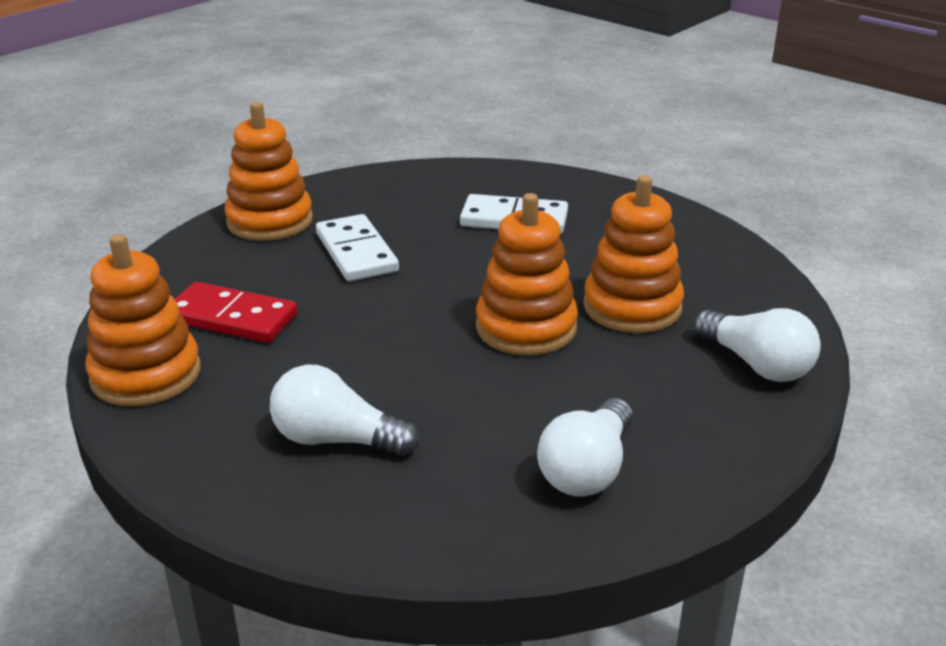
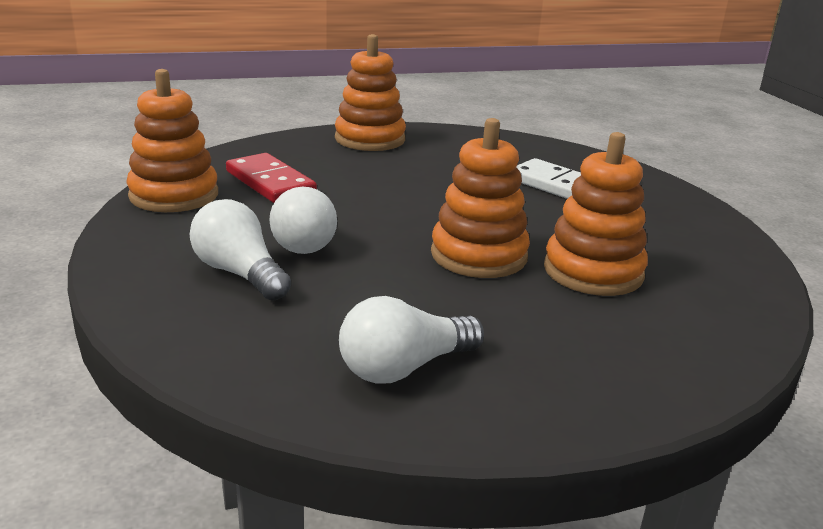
camera: 30 degrees right, 5 degrees down
white domino [316,214,399,281] -> none
white light bulb [693,308,821,382] -> white light bulb moved to [269,187,337,254]

